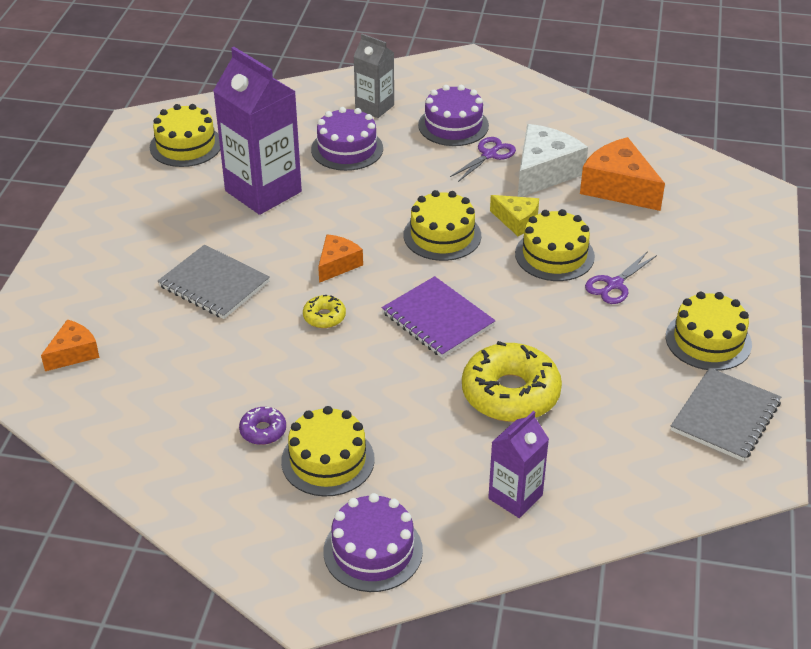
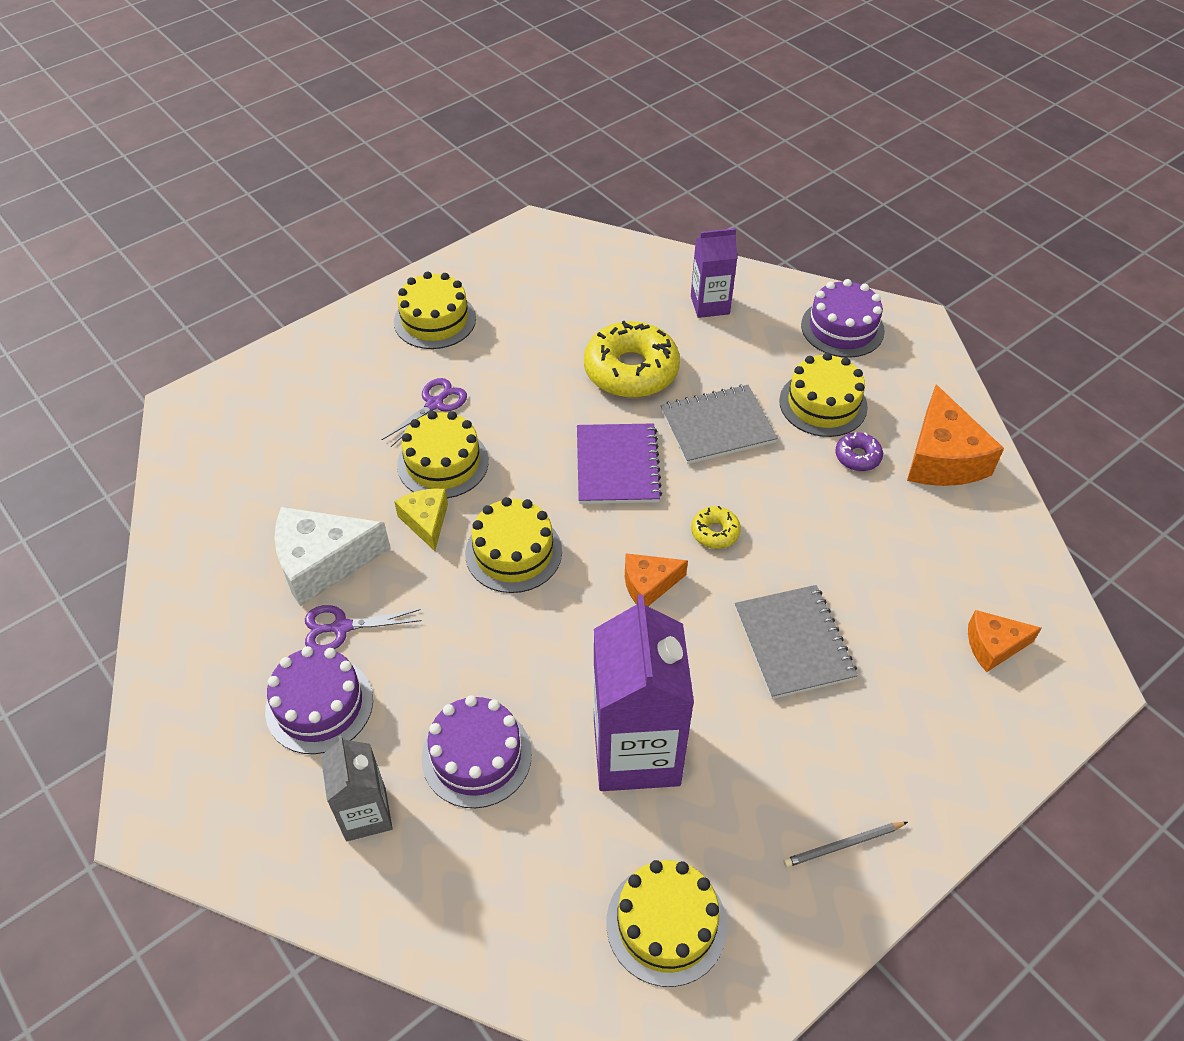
camera: 140 degrees left, 10 degrees up
orange cheese [580,137,665,211] -> orange cheese moved to [907,384,1004,486]
purple scissors [585,251,657,304] -> purple scissors turned 45 degrees counterclockwise [382,378,467,447]
grey notebook [671,368,781,461] -> grey notebook moved to [661,384,778,464]
none -> grey pencil [784,822,908,867]

